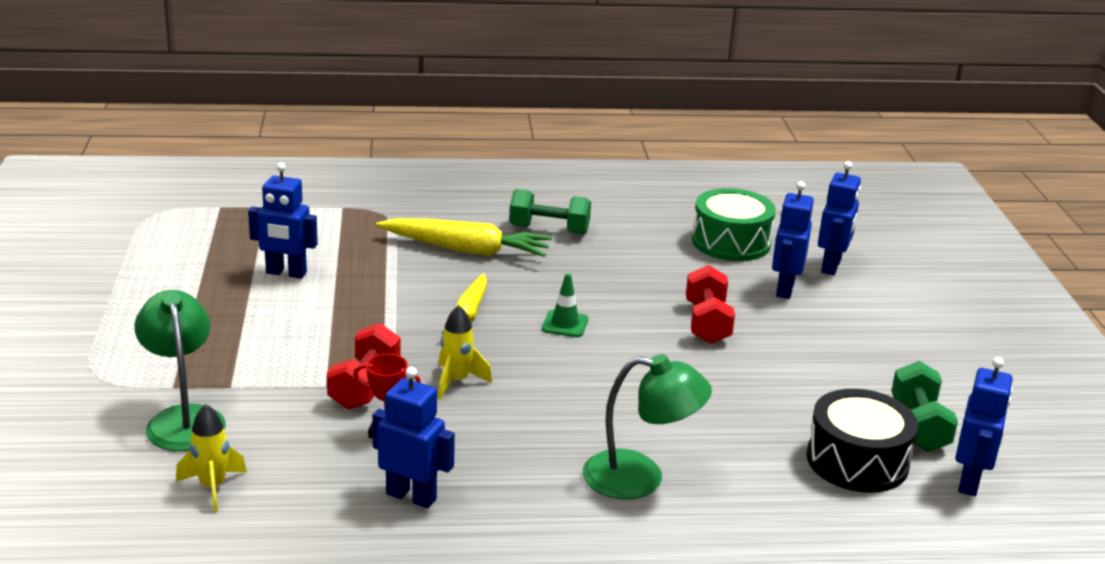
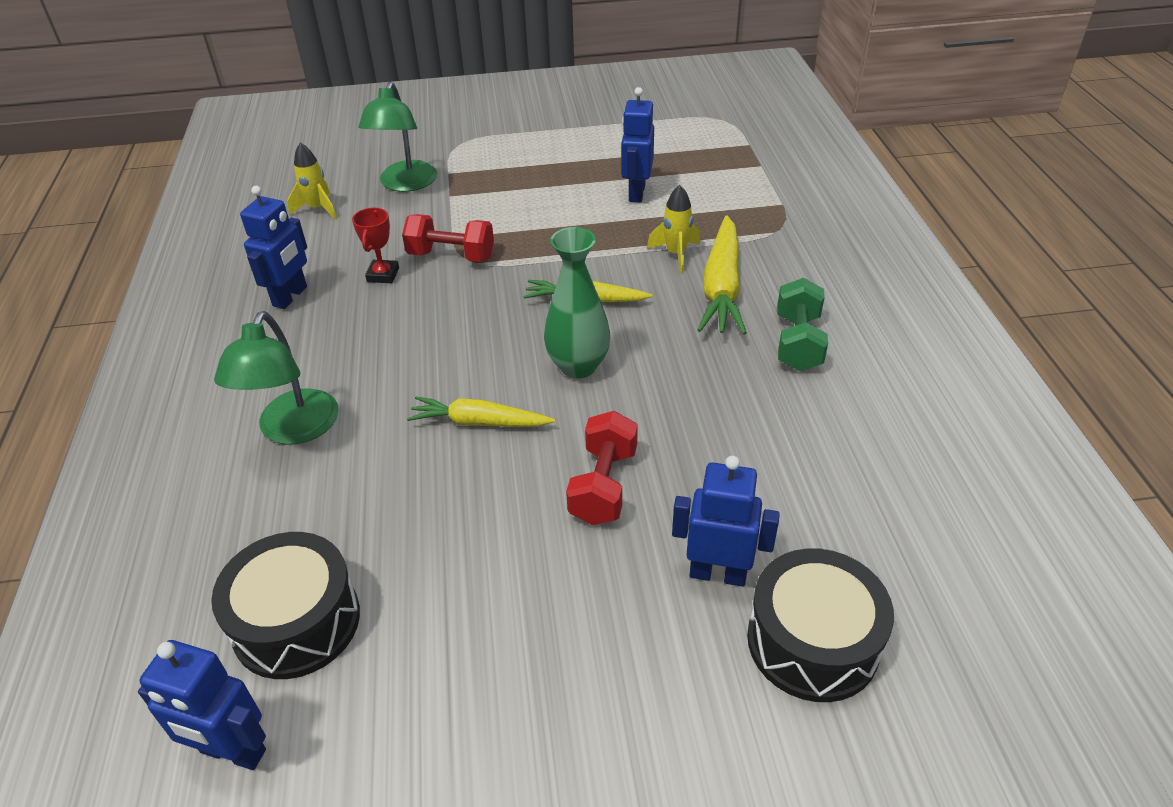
camera: 90 degrees right, 15 degrees up
green lamp [135,290,226,451] -> green lamp turned 120 degrees clockwise [358,82,437,192]
yellow rocket [438,305,492,399] -> yellow rocket moved to [647,185,700,273]
green traffic cone [542,273,588,337] -> green vase [544,227,610,379]
red dumbbell [686,265,735,344] -> red dumbbell turned 75 degrees counterclockwise [566,411,638,525]
green drum [692,188,776,261] -> none
blue robot [818,161,861,275] -> black drum [747,548,894,702]
green dumbbell [891,361,958,452] -> none
none -> yellow carrot [407,396,555,427]

